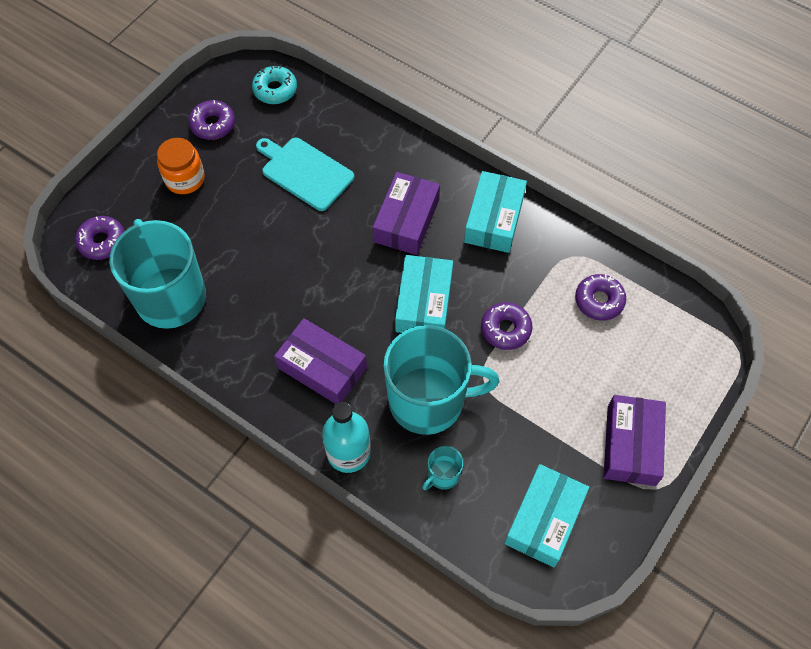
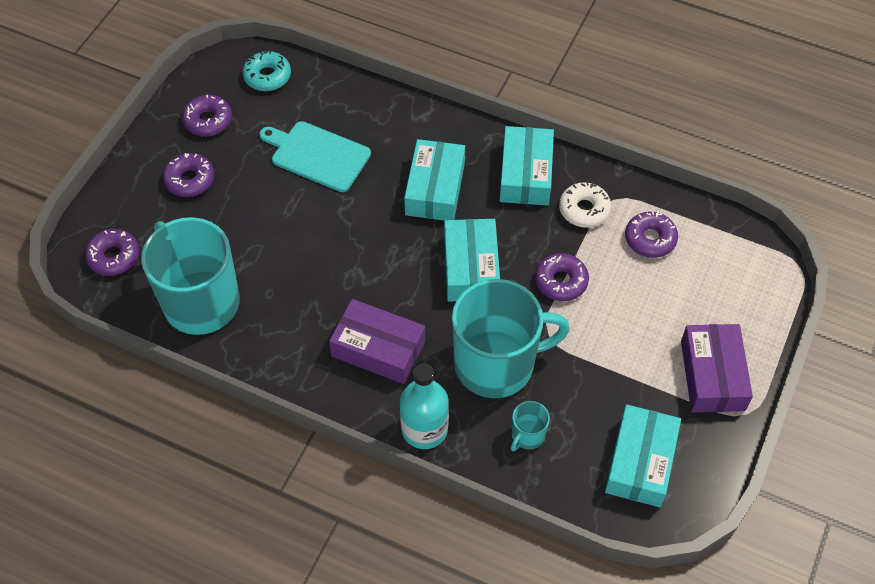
camera: 10 degrees left, 5 degrees down
orange jar [157,138,205,194] -> purple donut [163,153,214,197]
purple box [373,172,440,255] -> turquoise box [404,139,465,221]
none -> white donut [559,182,611,228]

